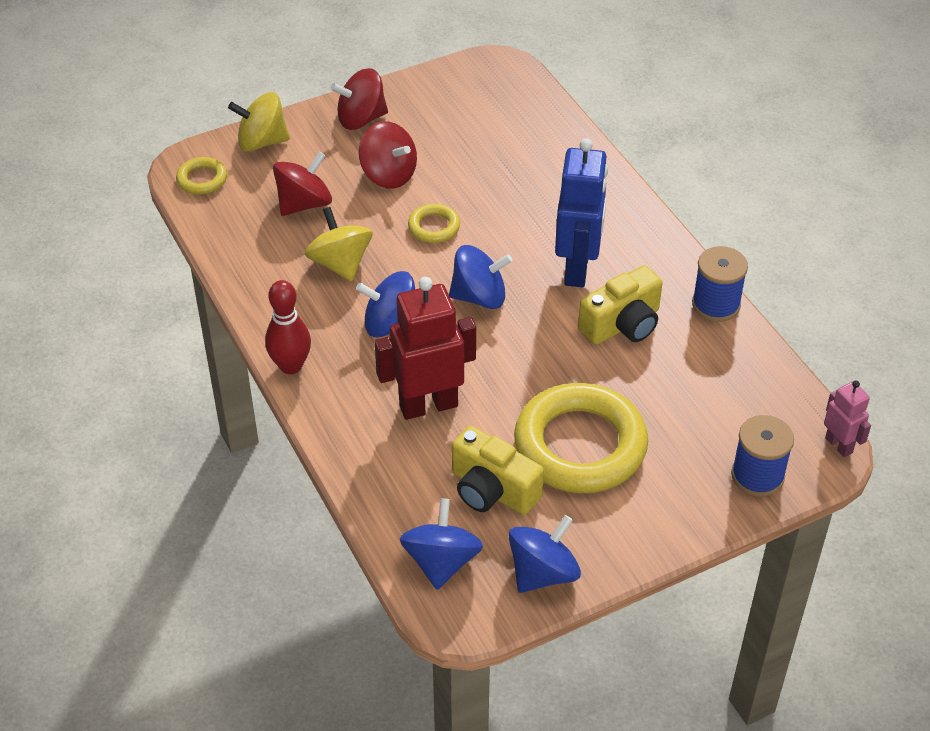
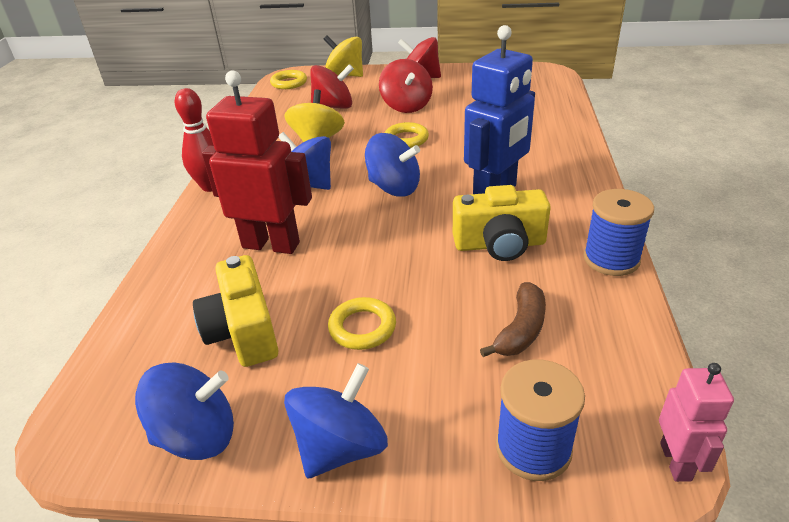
camera: 35 degrees right, 10 degrees down
blue spinning top [400,498,483,590] -> blue spinning top moved to [284,363,388,478]
yellow ring [514,383,648,493] -> yellow ring [328,297,396,350], size x0.44
none -> brown banana [480,282,546,357]

